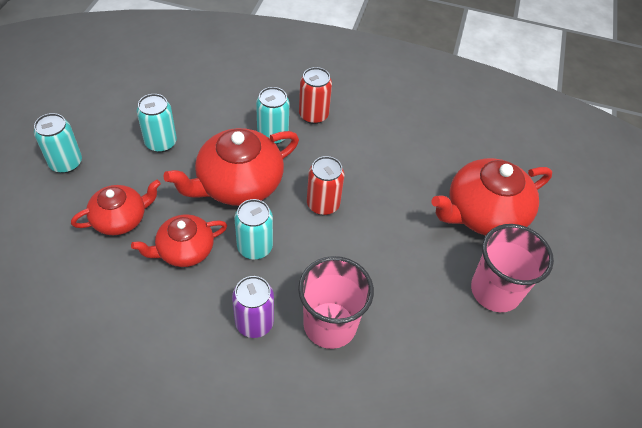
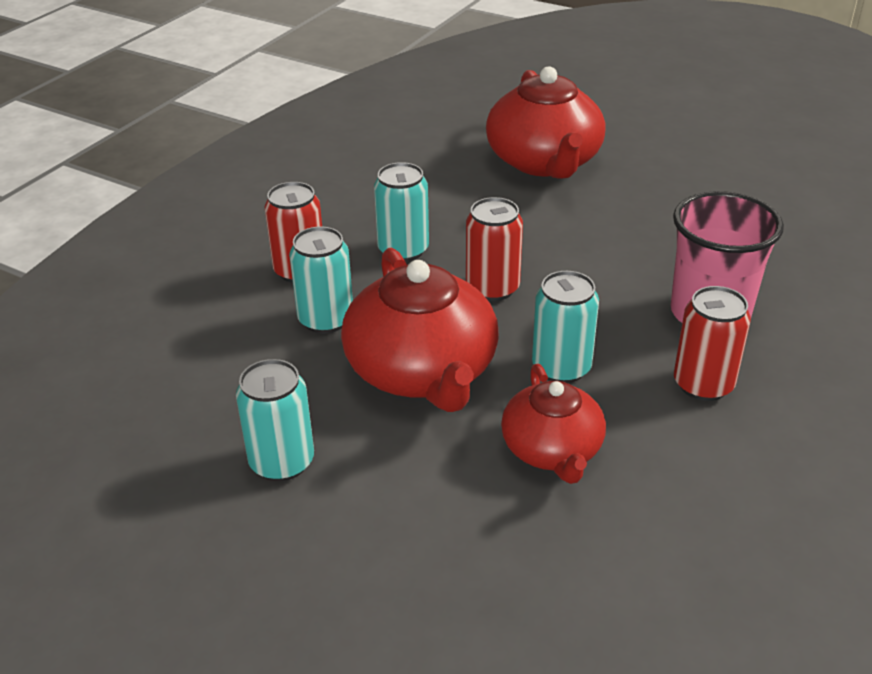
camera: 70 degrees left, 15 degrees down
turquoise can [34,113,82,173] -> turquoise can moved to [374,162,429,262]
red teapot [71,179,161,235] -> none
purple can [232,276,274,338] -> red can [674,286,751,401]
pink cup [471,224,554,312] -> none

